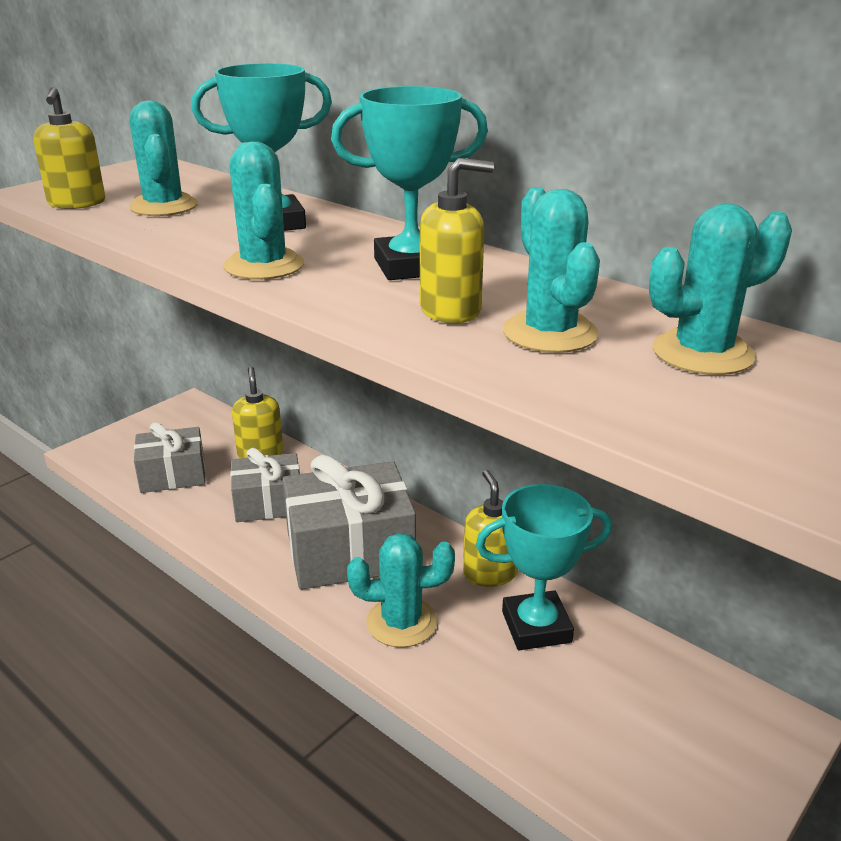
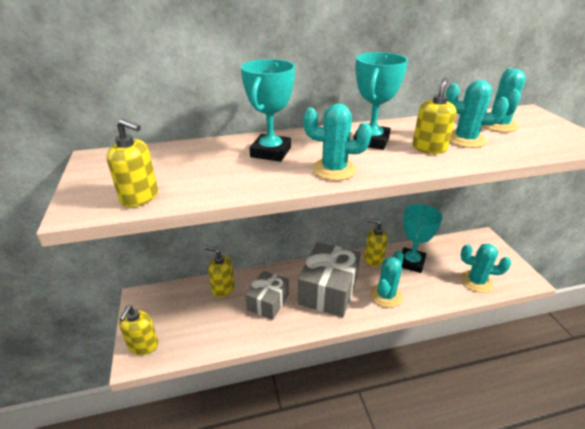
camera: 55 degrees left, 5 degrees up
turquoise cactus [129,100,198,216] -> turquoise cactus moved to [461,244,511,293]
grey gift [134,422,206,493] -> none
none -> yellow soap dispenser [119,305,158,355]

